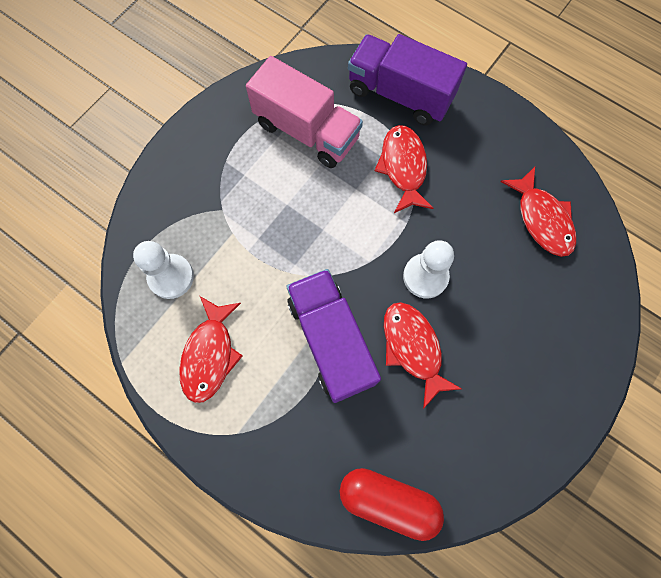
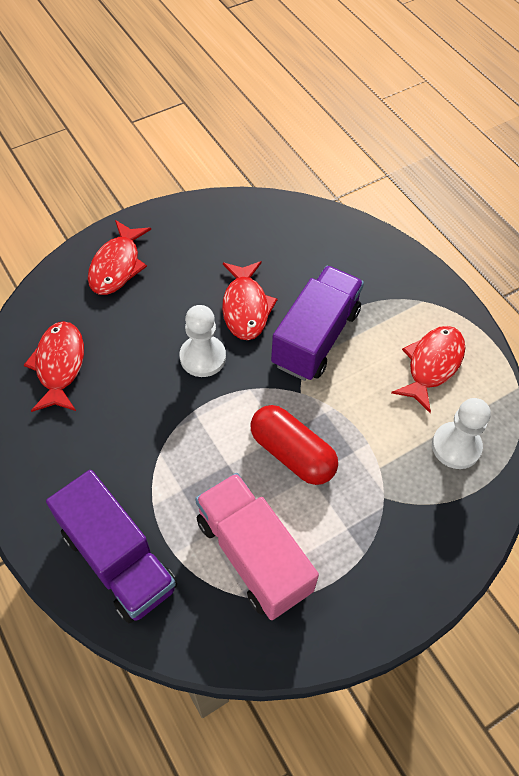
camera: 160 degrees left, 15 degrees down
purple truck [287,269,381,403] -> purple truck turned 150 degrees counterclockwise [271,266,364,381]
red capsule [340,468,444,541] -> red capsule moved to [251,405,338,485]
red fish [375,125,434,213] -> red fish moved to [88,220,151,295]

